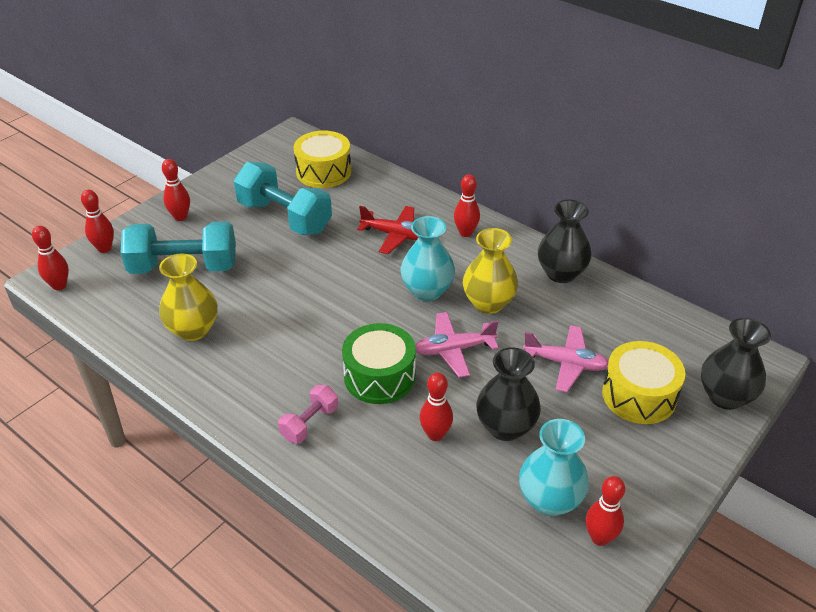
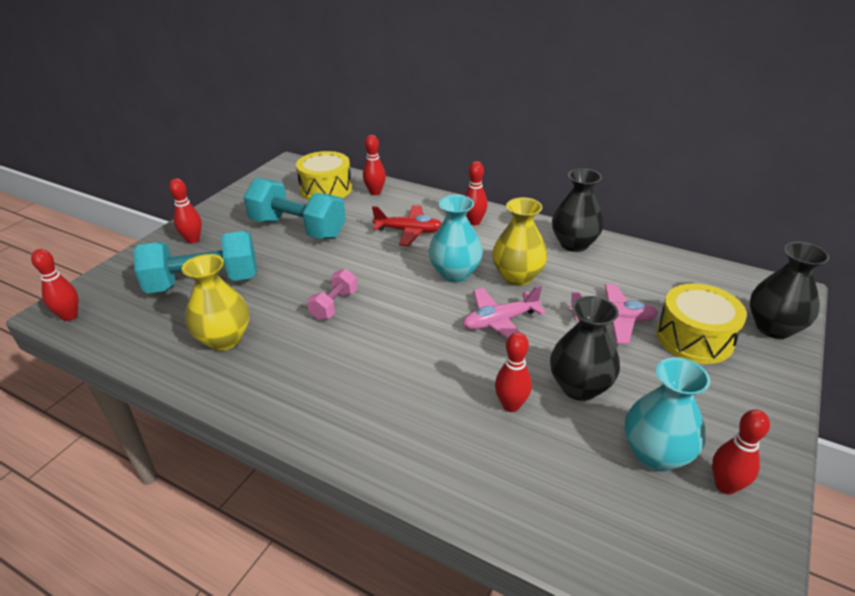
camera: 10 degrees left, 5 degrees down
red bowling pin [81,190,114,253] -> red bowling pin moved to [363,135,386,195]
pink dumbbell [278,385,338,443] -> pink dumbbell moved to [307,269,358,320]
green drum [342,323,416,404] -> none

